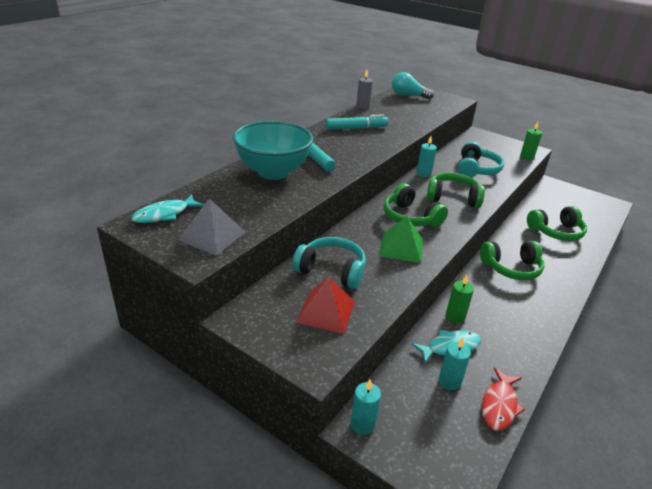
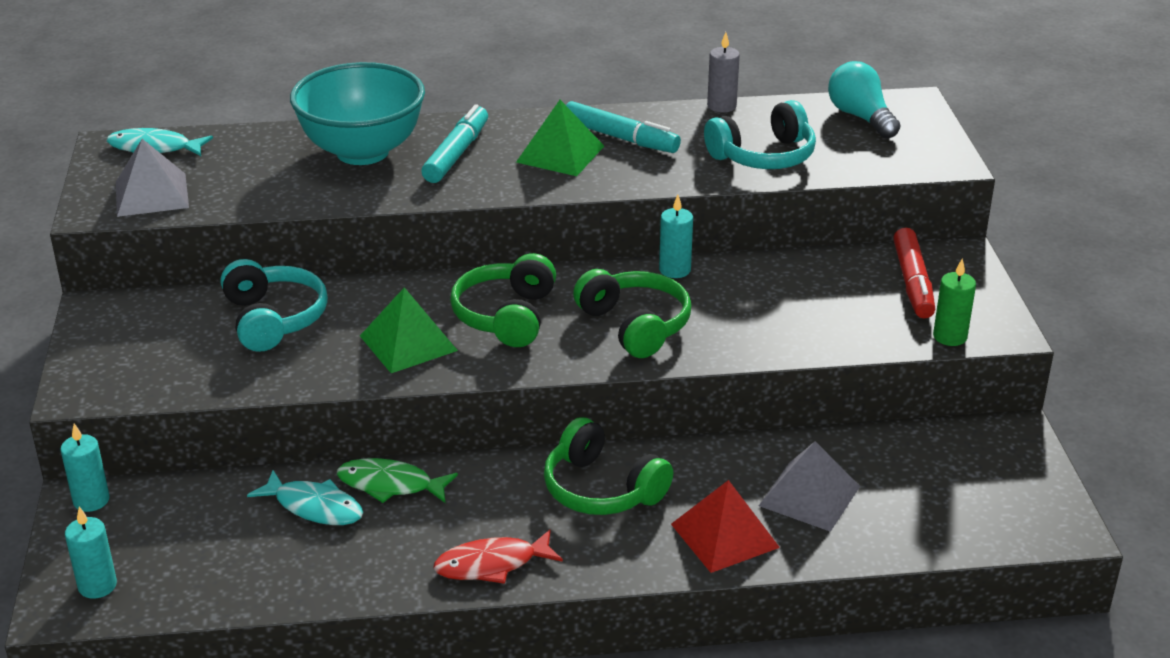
camera: 50 degrees right, 0 degrees up
red pyramid [296,277,355,334] -> red pyramid moved to [671,480,780,573]
turquoise candle [439,337,471,390] -> turquoise candle moved to [65,507,117,599]
green candle [446,275,474,323] -> green fish [337,458,458,503]
turquoise headphones [458,142,504,177] -> turquoise headphones moved to [704,100,816,169]
red fish [482,367,525,431] -> red fish moved to [433,530,563,584]
green headphones [527,206,587,241] -> grey pyramid [759,441,860,532]
none -> green pyramid [516,100,604,176]
none -> red marker [893,227,935,319]

